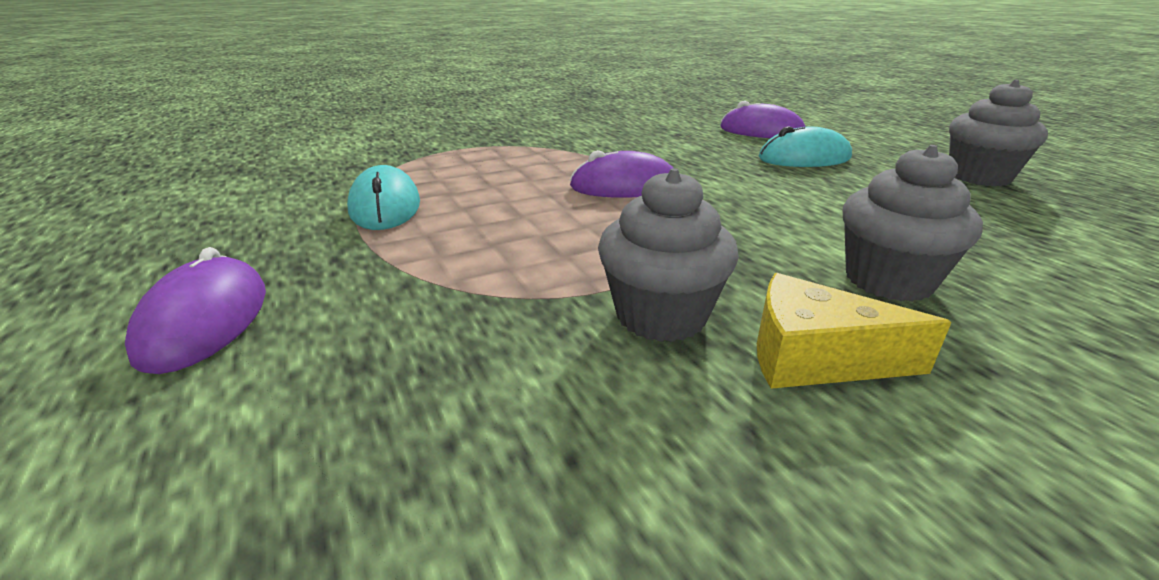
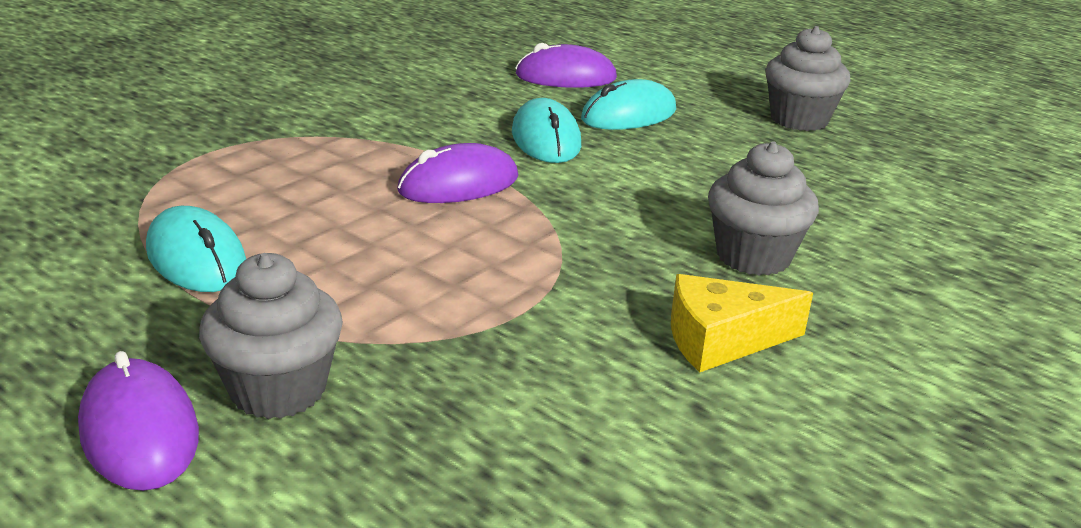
camera: 25 degrees left, 0 degrees up
grey cupcake [598,168,739,342] -> grey cupcake moved to [199,253,343,419]
none -> turquoise mouse [512,98,581,163]

